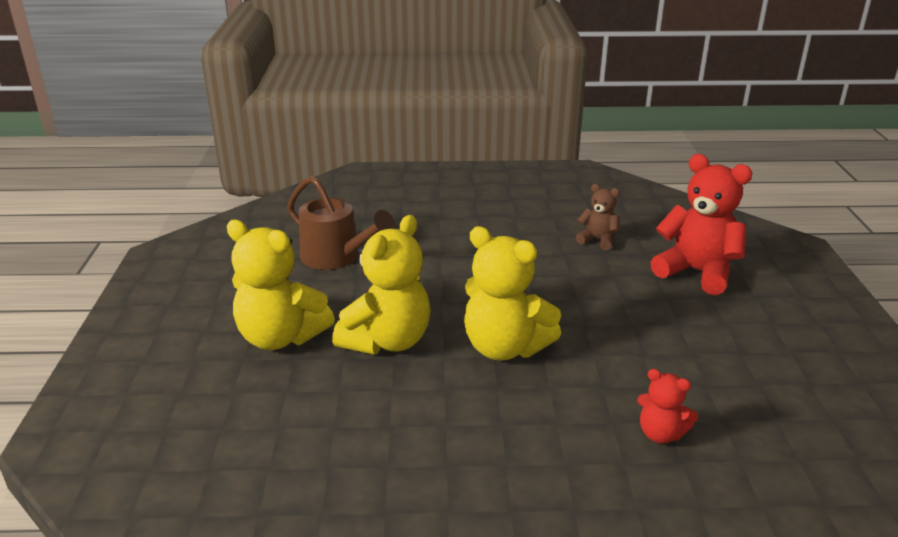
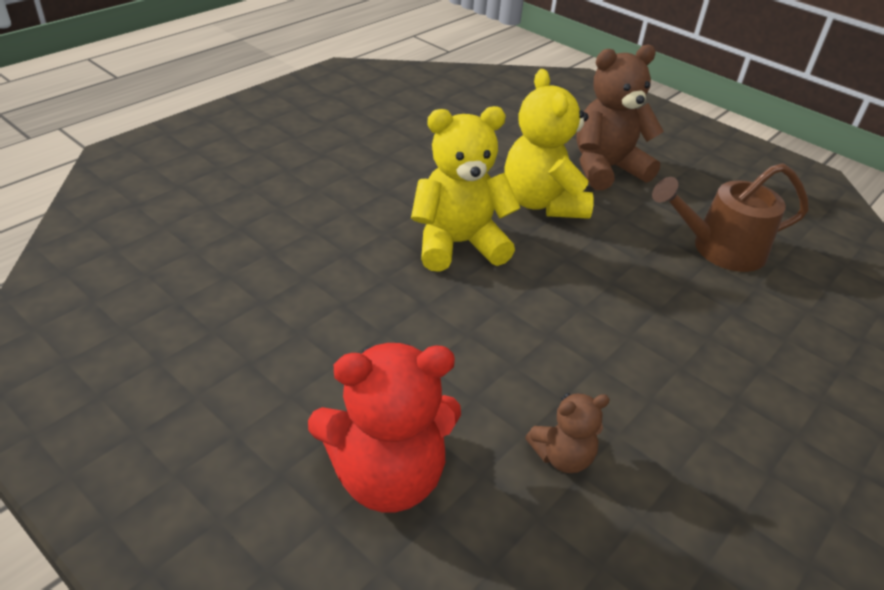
camera: 130 degrees right, 10 degrees up
yellow teddy bear [227,220,335,350] -> brown teddy bear [577,45,664,190]
red teddy bear [637,369,698,444] -> none

